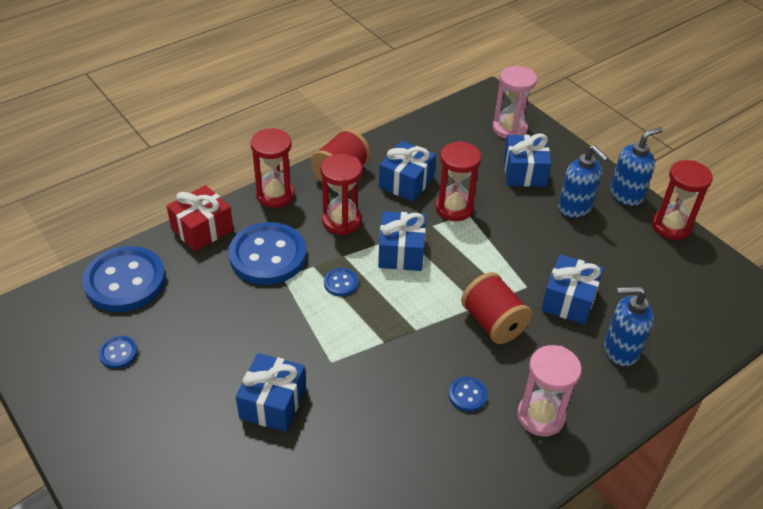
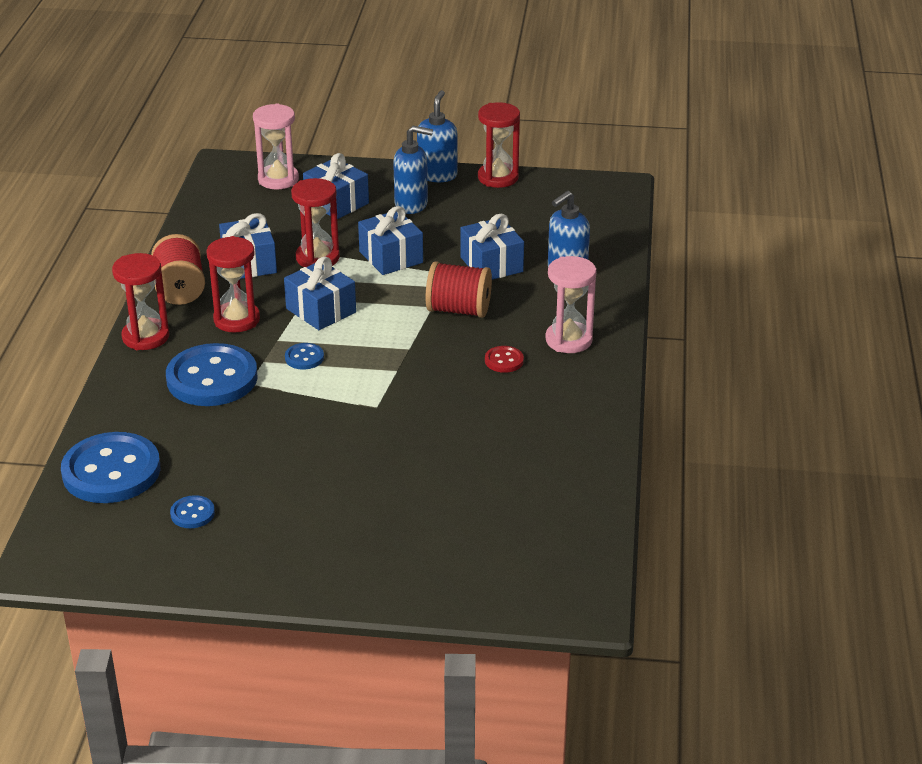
camera: 45 degrees left, 10 degrees down
red gift [167,185,233,252] -> none
blue gift [236,353,306,432] -> blue gift moved to [358,206,423,275]
blue button [449,377,487,412] -> red button [485,346,524,373]

